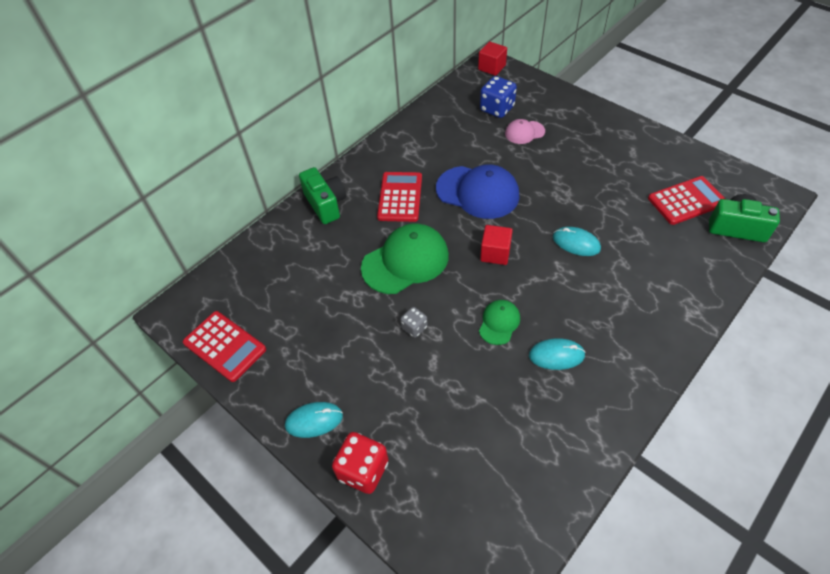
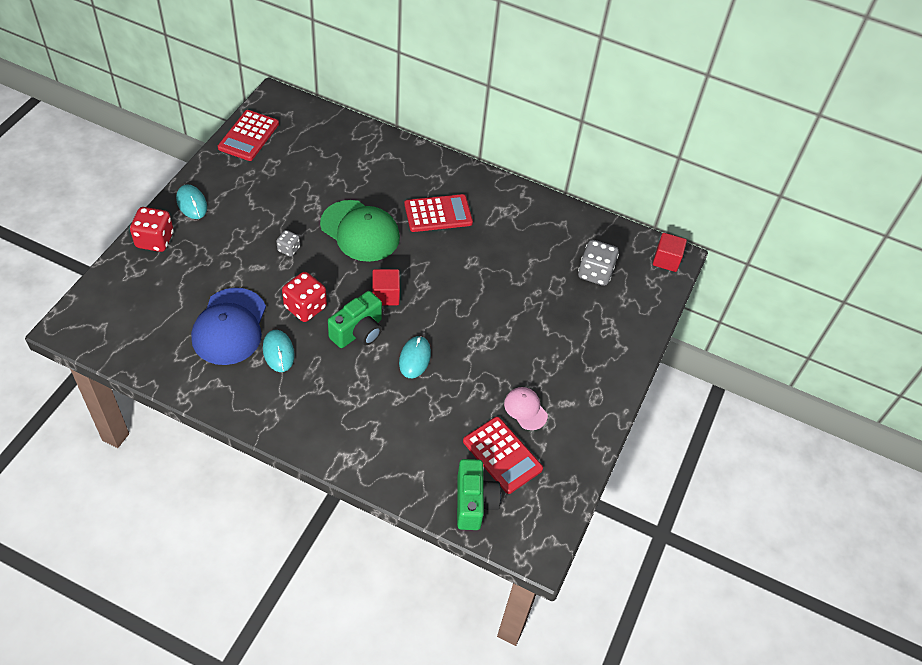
camera: 65 degrees right, 0 degrees up
green camera [299,167,346,224] -> green camera moved to [328,291,382,348]
blue cap [436,164,519,219] -> blue cap moved to [191,288,266,365]
green cap [479,300,520,345] -> red dice [282,272,327,322]
blue dice [480,76,517,118] -> grey dice [578,240,619,286]
pink cap [505,119,545,144] -> pink cap moved to [504,387,548,430]

